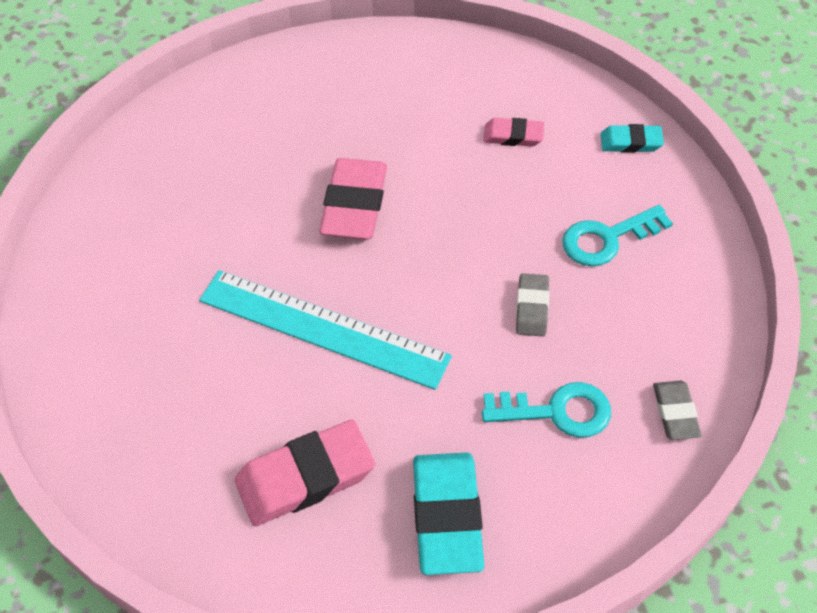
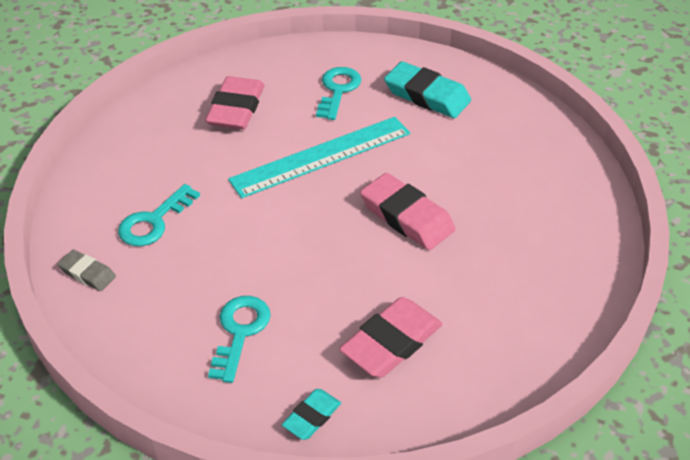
camera: 125 degrees right, 10 degrees down
turquoise eraser [413,452,484,575] -> turquoise eraser moved to [384,61,471,118]
pink eraser [483,118,544,147] -> pink eraser [339,297,442,378], size x1.82
grey eraser [516,273,549,336] -> none
none -> turquoise key [316,67,361,120]

